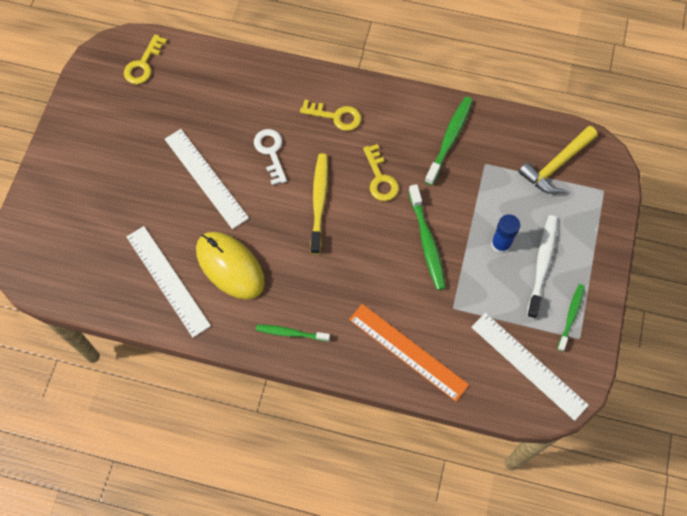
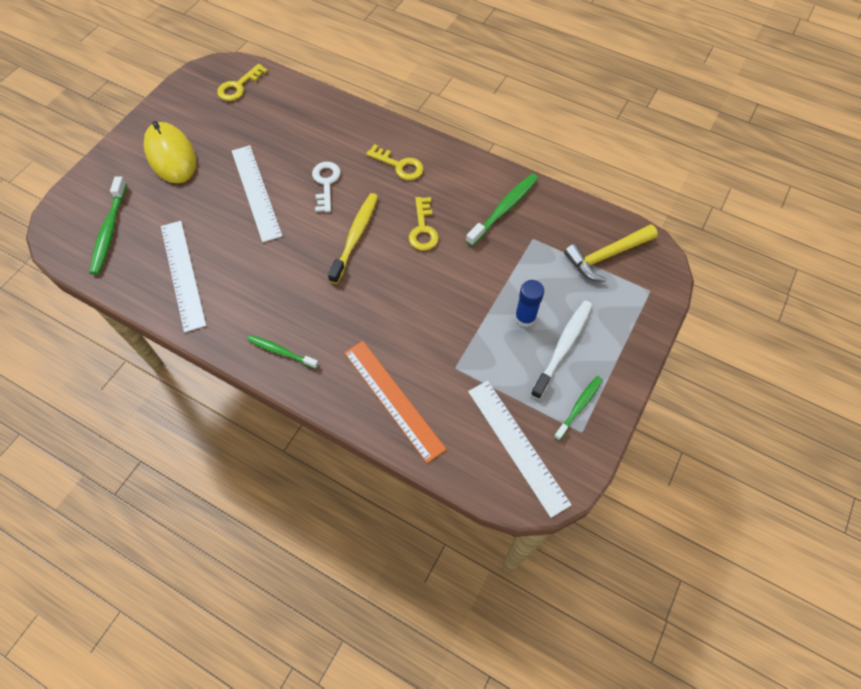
camera: 15 degrees right, 5 degrees down
yellow mouse [196,232,265,300] -> yellow mouse moved to [144,121,196,183]
green toothbrush [408,184,446,290] -> green toothbrush moved to [90,176,127,274]

